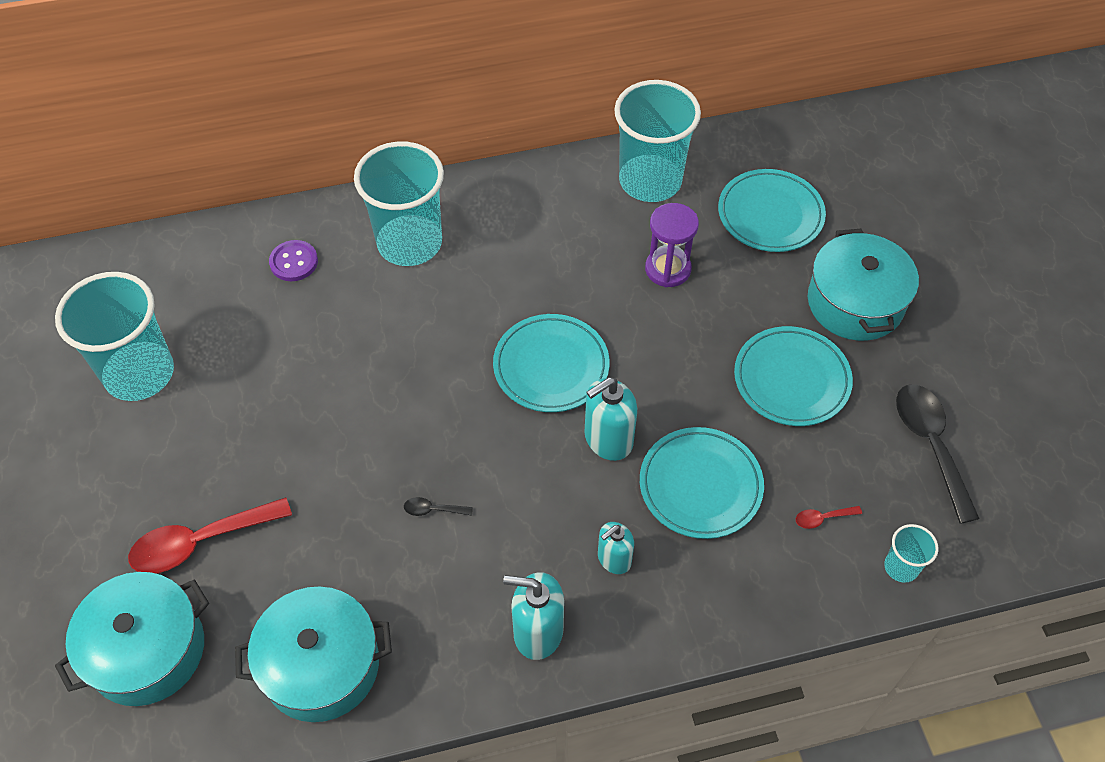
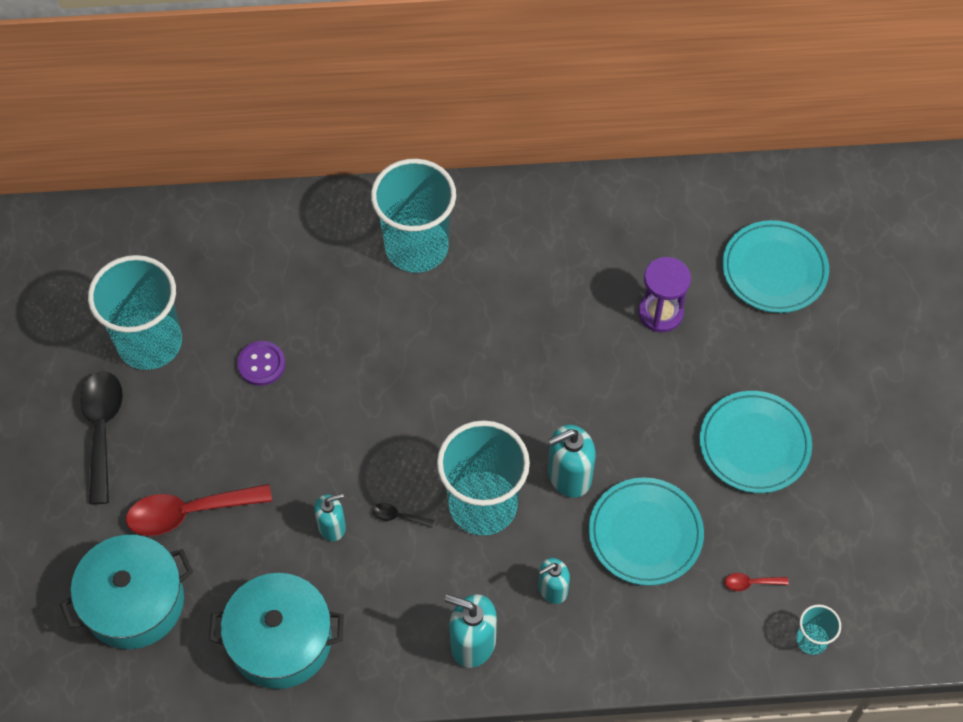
camera: 10 degrees right, 5 degrees up
purple button [269,240,318,281] -> purple button moved to [237,341,285,386]
turquoise plate [493,314,610,412] -> none
turquoise cup [614,80,701,202] -> turquoise cup moved to [437,420,530,536]
turquoise pot [808,229,919,341] -> none
black spoon [896,384,980,524] -> black spoon moved to [80,371,123,504]
none -> turquoise soap dispenser [314,493,346,541]

